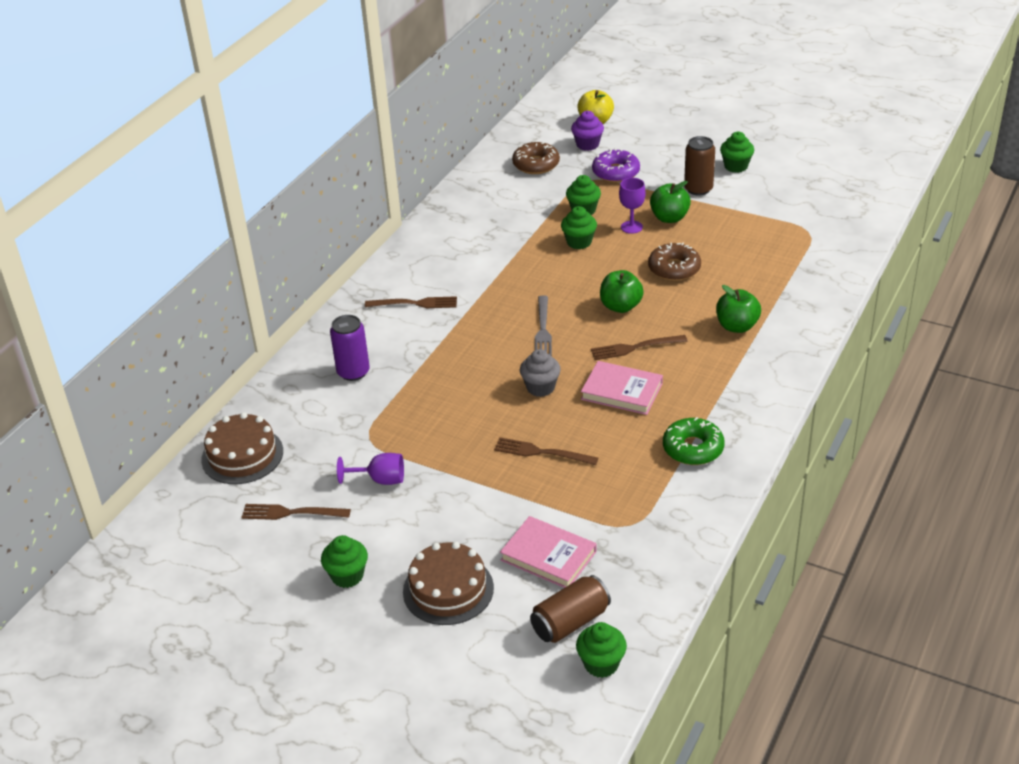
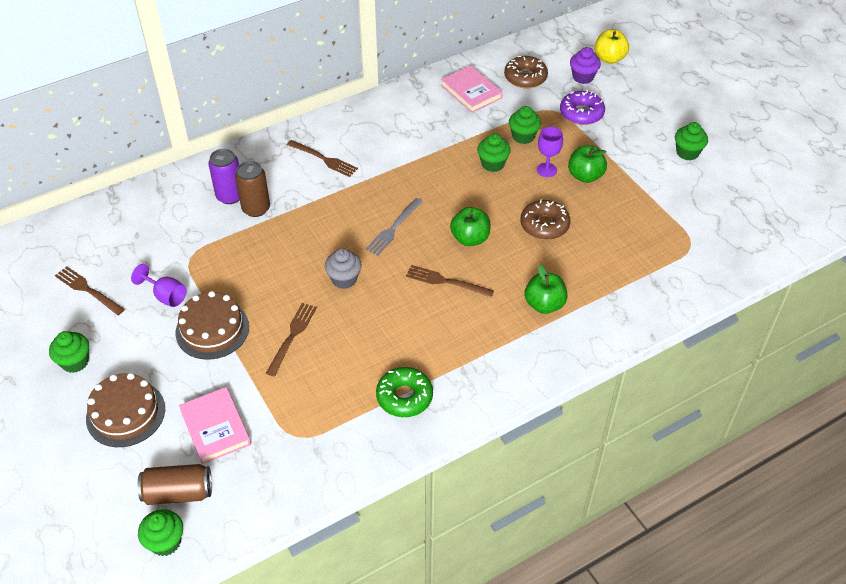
camera: 30 degrees right, 10 degrees up
brown cake [201,412,283,484] -> brown cake moved to [176,291,249,360]
brown fork [494,437,598,465] -> brown fork turned 60 degrees clockwise [266,303,317,376]
pink book [581,361,663,415] -> pink book moved to [441,65,503,113]
brown can [684,136,715,196] -> brown can moved to [235,161,270,217]

